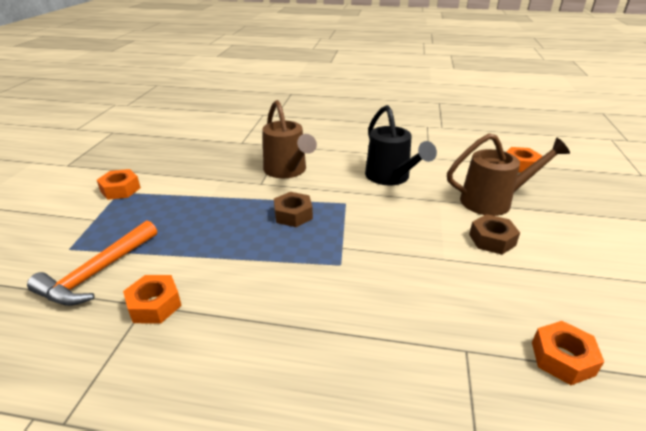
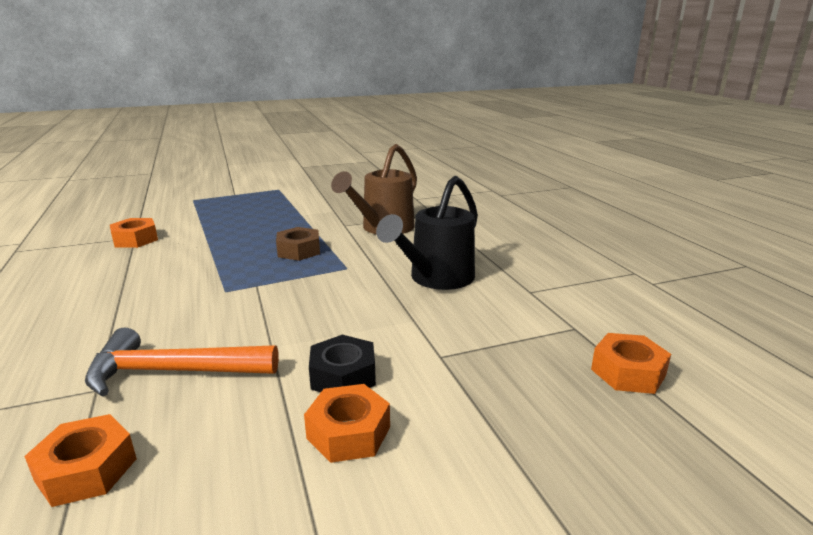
camera: 60 degrees right, 10 degrees down
orange hammer [27,220,157,306] -> orange hammer moved to [85,328,279,397]
orange nut [97,169,141,200] -> orange nut moved to [304,384,390,463]
brown watering can [447,133,570,216] -> none
brown nut [469,214,520,255] -> black nut [309,335,376,392]

